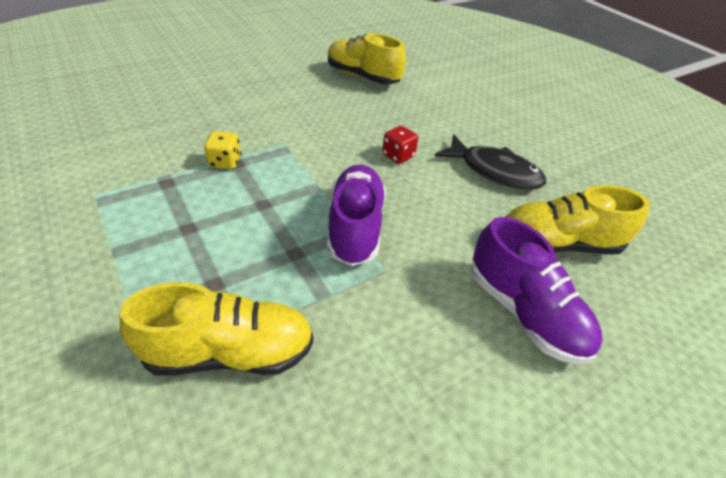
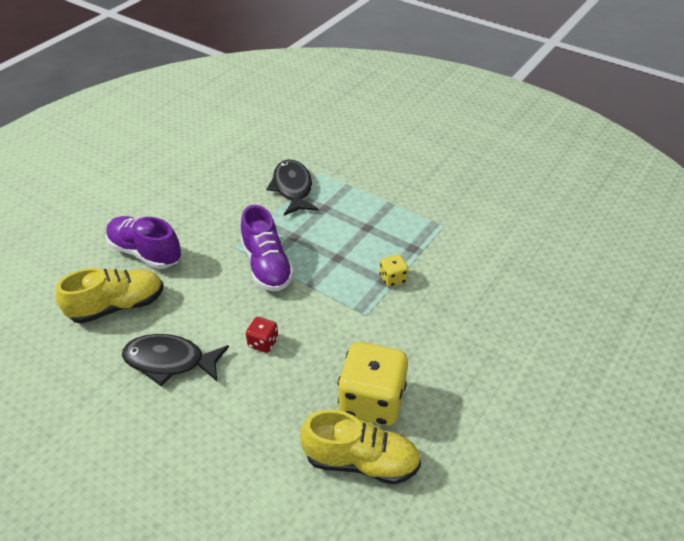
camera: 160 degrees right, 0 degrees up
yellow shoe [120,282,314,376] -> black fish [267,160,319,215]
none -> yellow dice [338,342,408,426]

